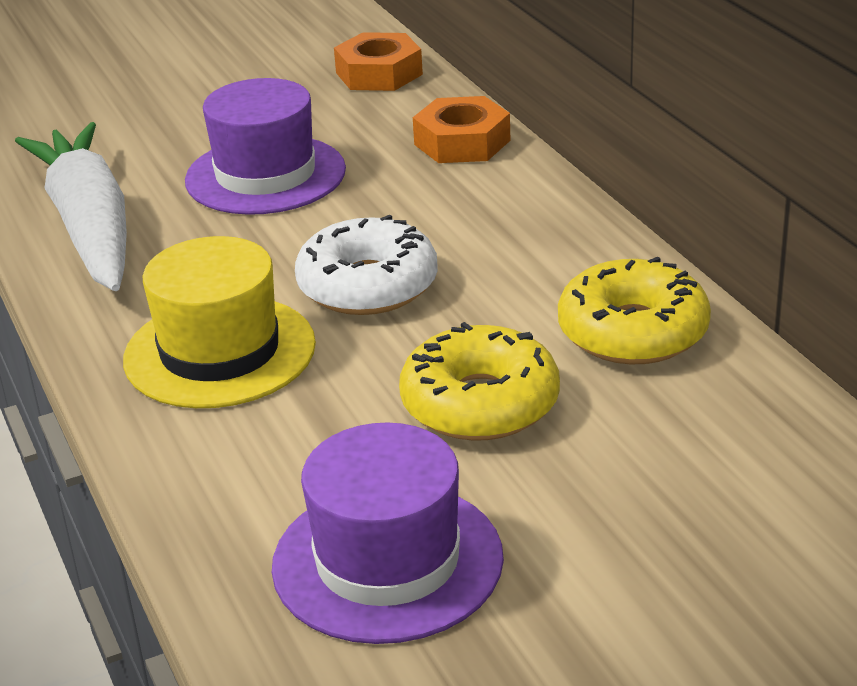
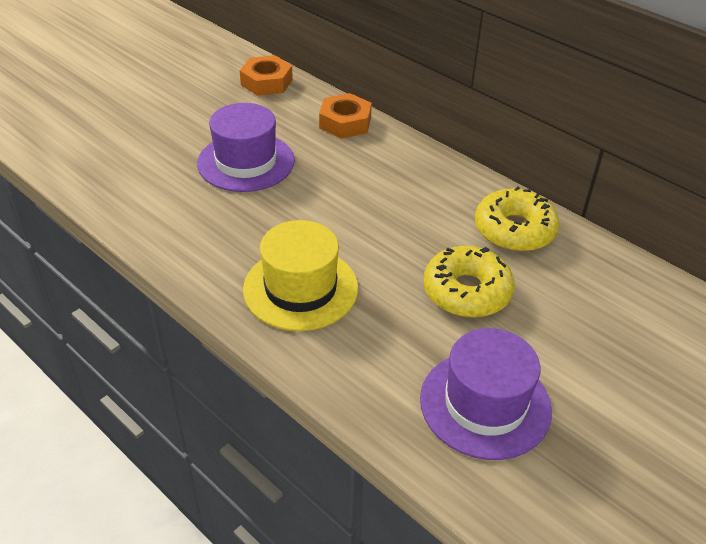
camera: 25 degrees left, 10 degrees up
white carrot [15,122,127,291] -> none
white donut [295,215,438,315] -> none

